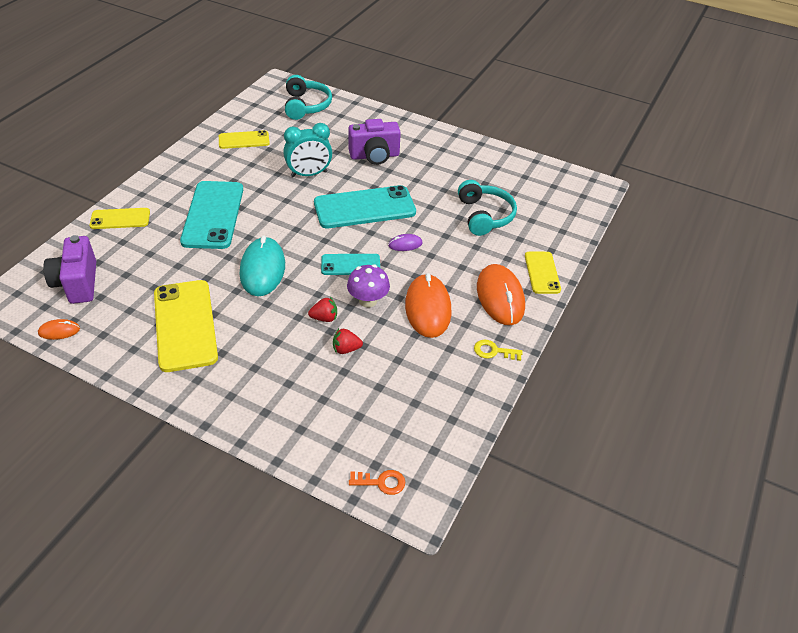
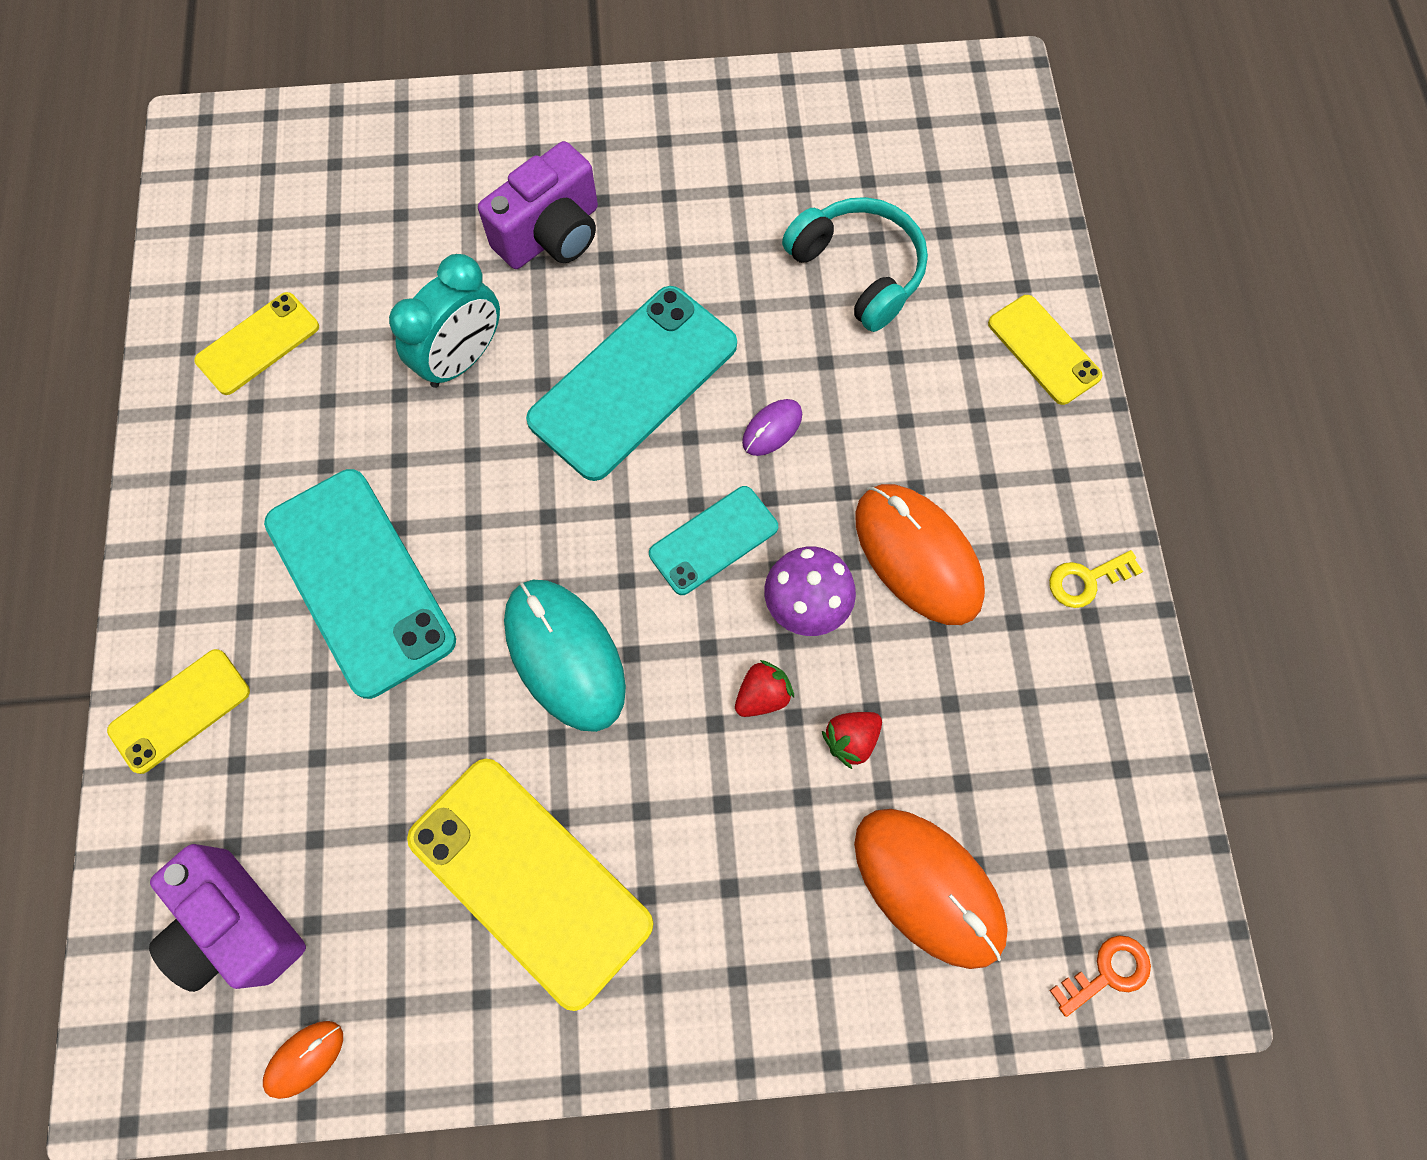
camera: 30 degrees left, 25 degrees up
turquoise headphones [285,75,332,120] -> none
orange mouse [477,264,525,325] -> orange mouse moved to [854,809,1008,969]

